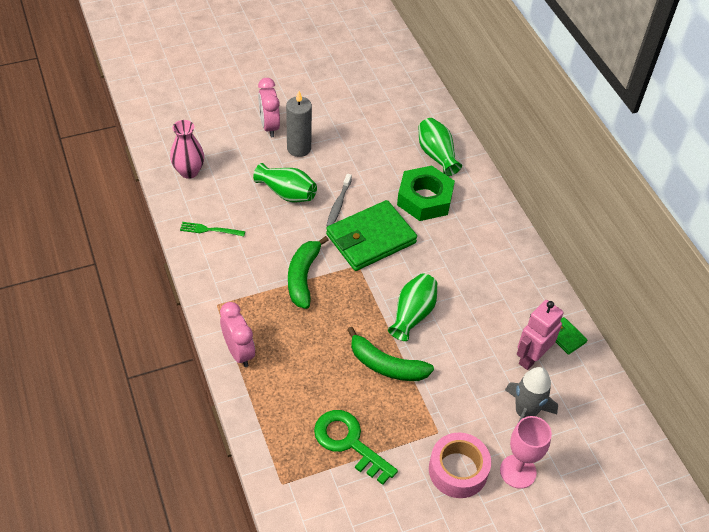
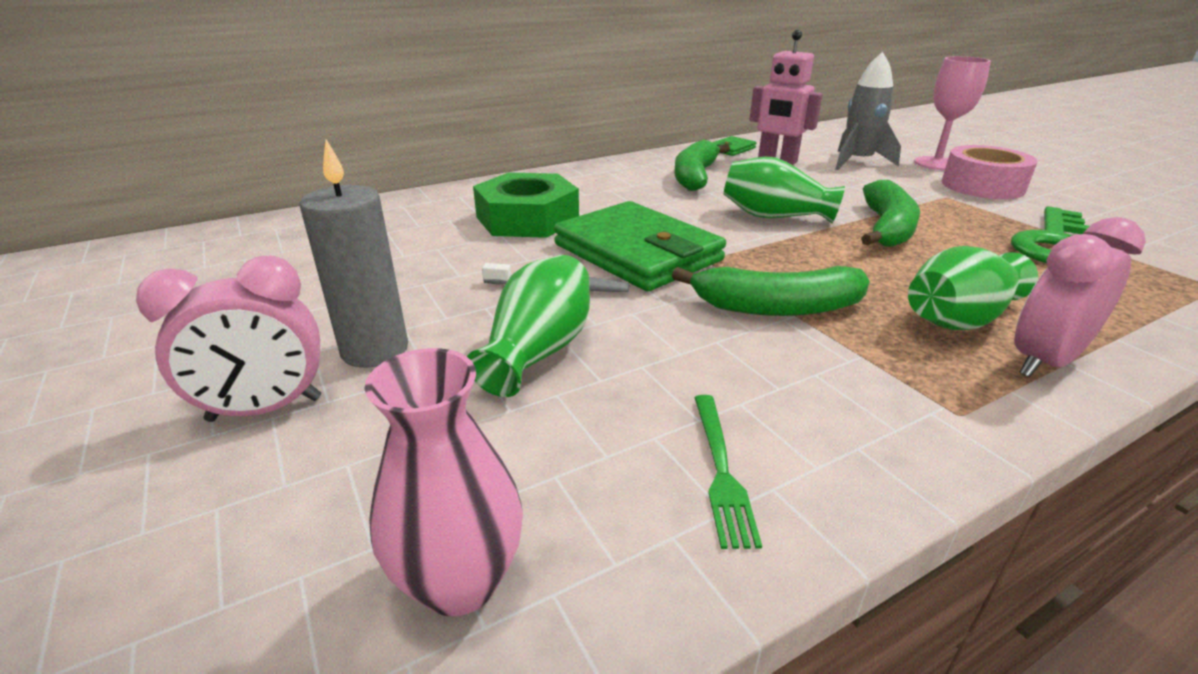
camera: 95 degrees left, 20 degrees down
green vase [418,118,462,176] -> green vase moved to [908,246,1038,330]
none -> green banana [675,140,730,191]

